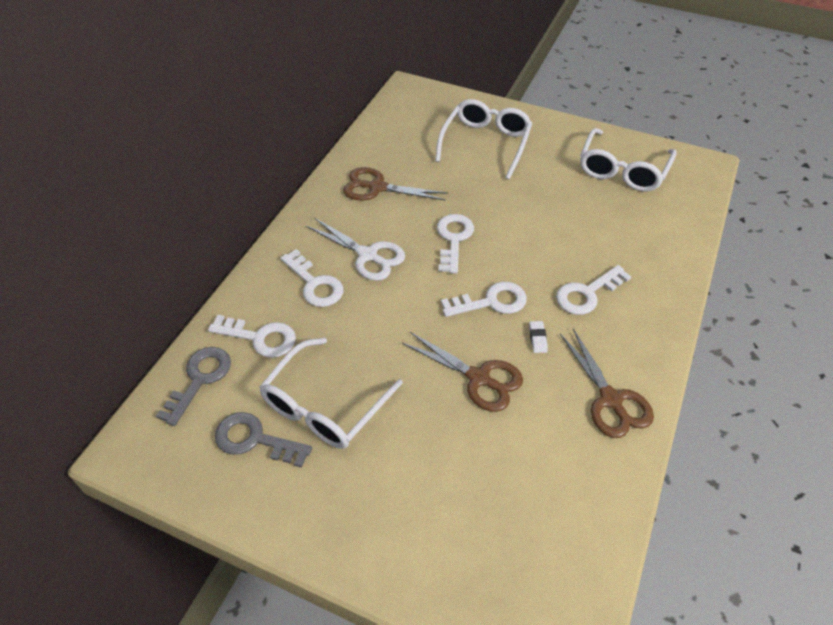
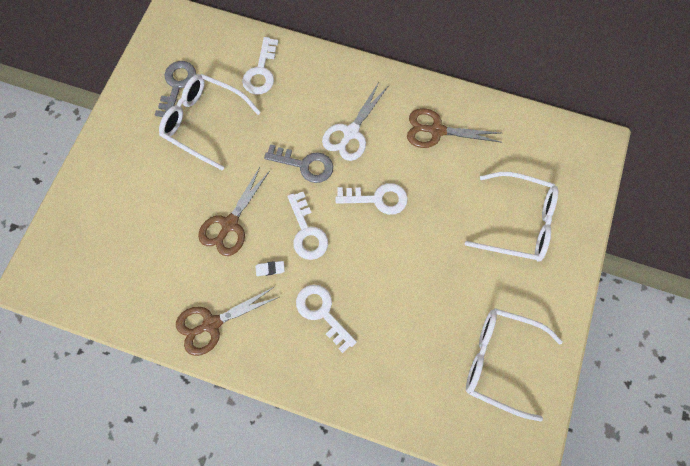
camera: 85 degrees right, 20 degrees up
grey key [156,347,231,426] -> grey key moved to [264,144,333,183]
white key [280,249,343,307] -> none
brown scissors [343,167,448,201] -> brown scissors turned 90 degrees counterclockwise [407,108,502,148]

